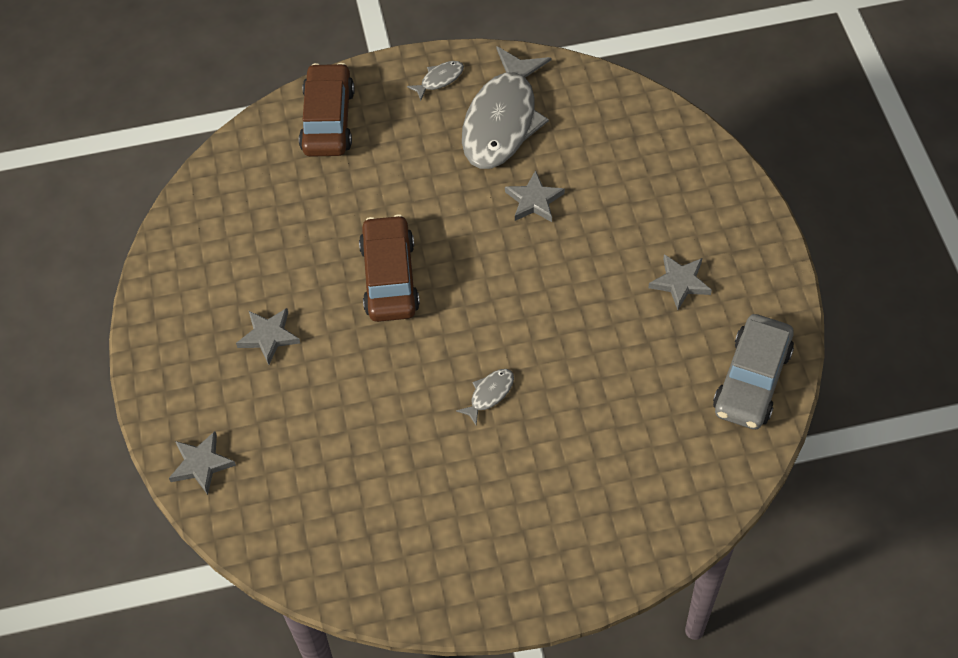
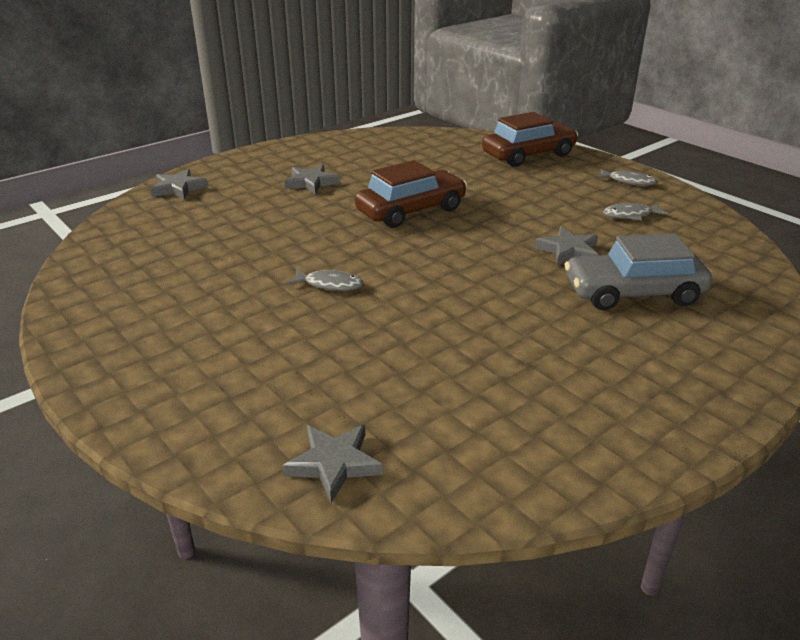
camera: 60 degrees right, 25 degrees down
grey fish [462,46,551,169] -> grey fish [603,203,668,220], size x0.40
grey star [648,254,712,310] -> grey star moved to [282,425,383,503]
grey car [713,314,794,429] -> grey car moved to [565,233,712,310]

